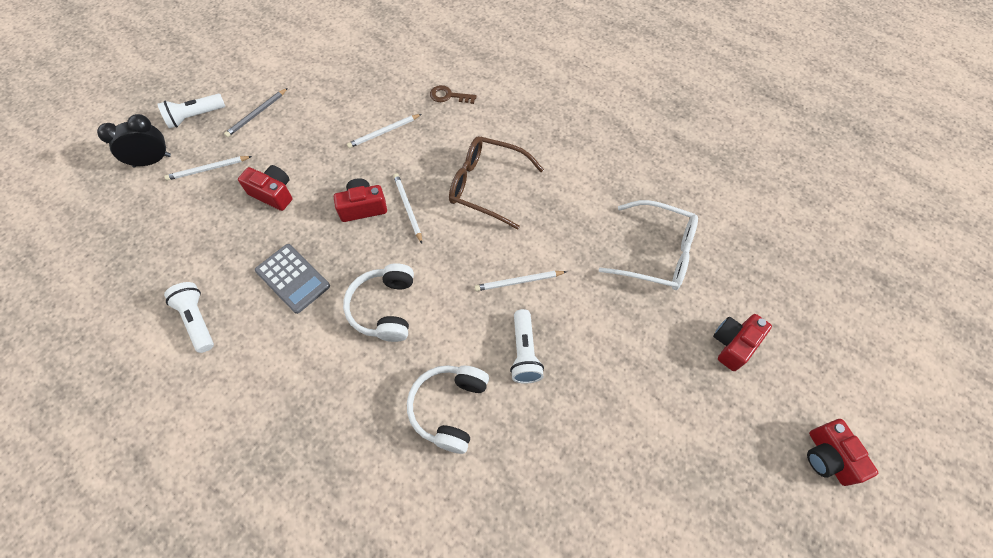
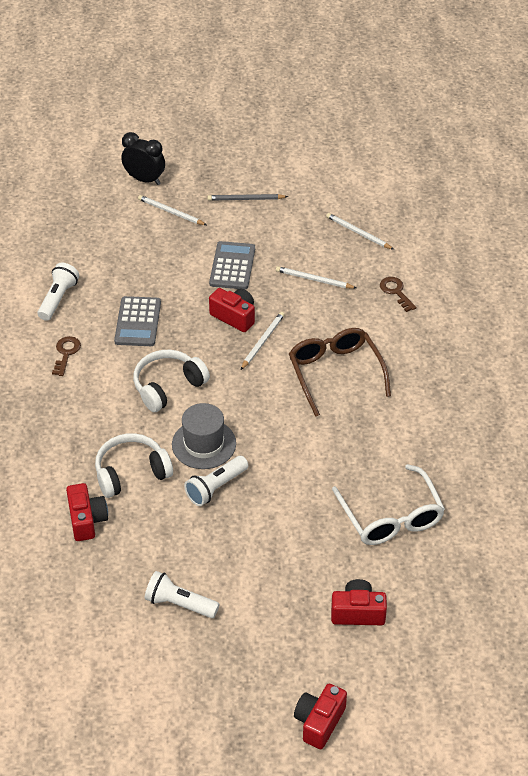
camera: 50 degrees right, 15 degrees down
white flashlight [157,94,225,129] -> white flashlight moved to [145,571,219,618]
red camera [238,165,292,211] -> red camera moved to [66,483,108,541]
white pencil [475,271,567,291] -> white pencil moved to [326,213,394,250]
none -> brown key [52,336,81,376]
none -> grey hat [172,403,236,469]
none -> grey calculator [209,241,255,290]

